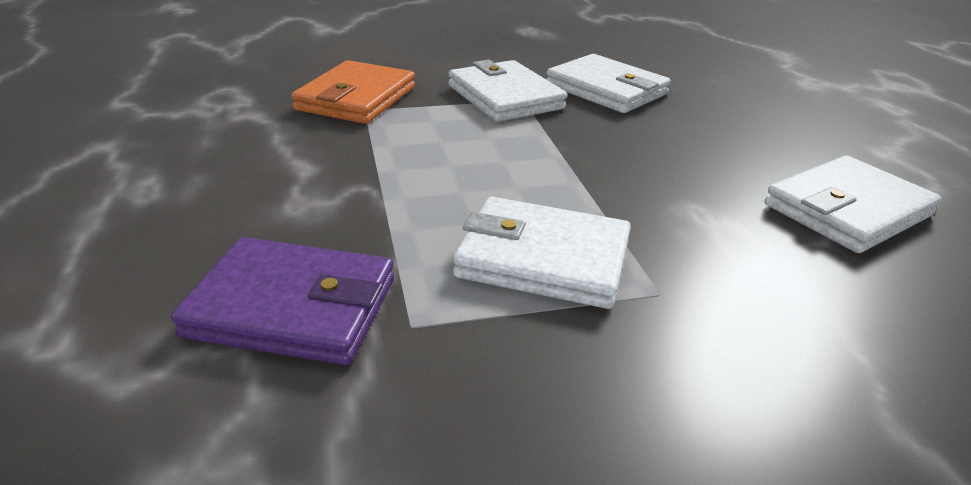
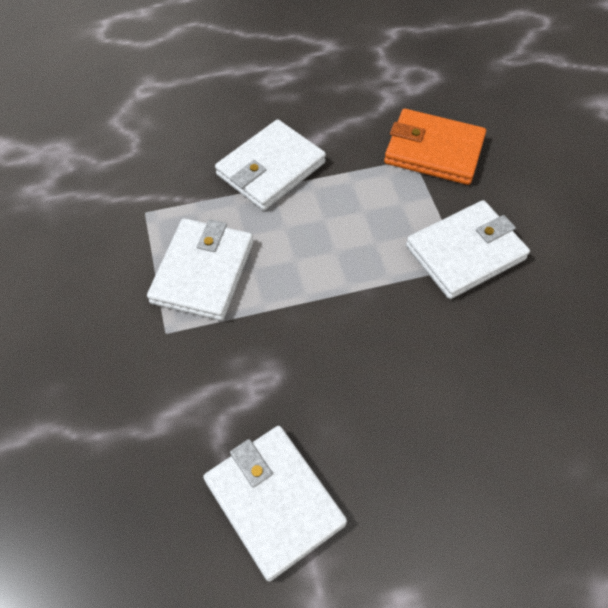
camera: 90 degrees right, 25 degrees up
purple wallet [171,237,394,365] -> none
white wallet [546,54,671,113] -> white wallet moved to [215,119,326,211]

